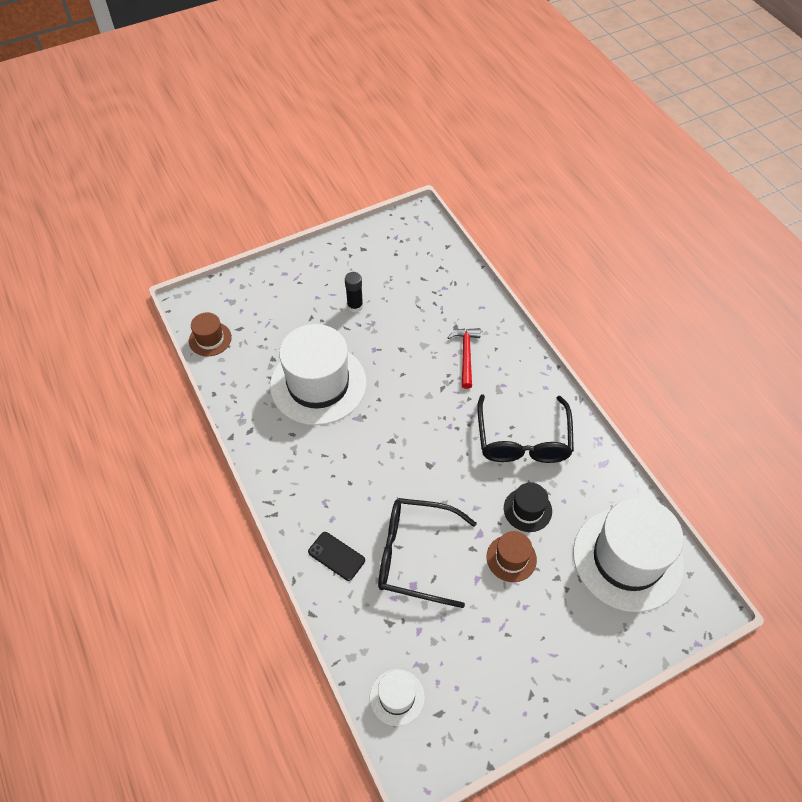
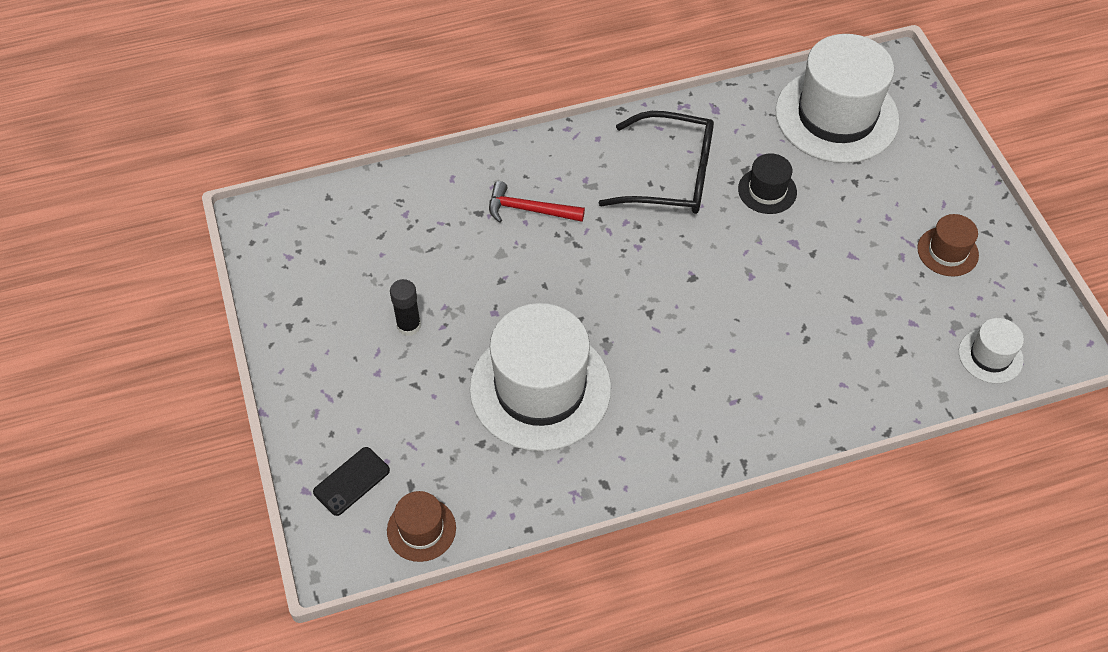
camera: 80 degrees left, 0 degrees up
black phone [308,532,365,581] -> black phone moved to [313,447,390,516]
black glasses [378,498,477,608] -> none
brown hat [487,531,537,582] -> brown hat moved to [917,214,979,277]

